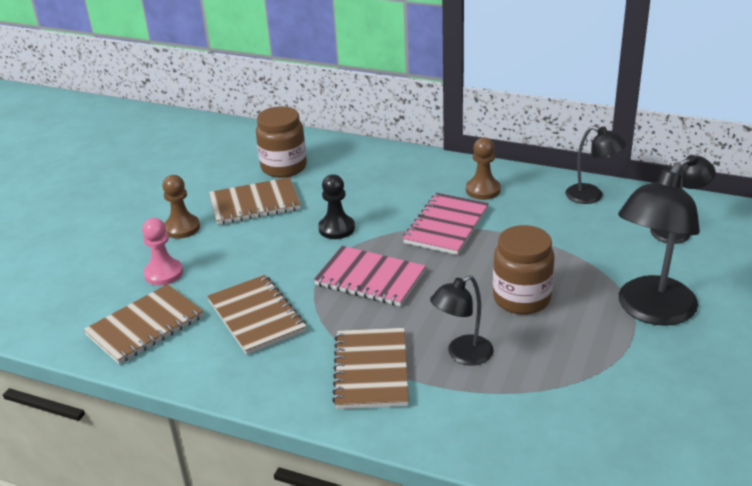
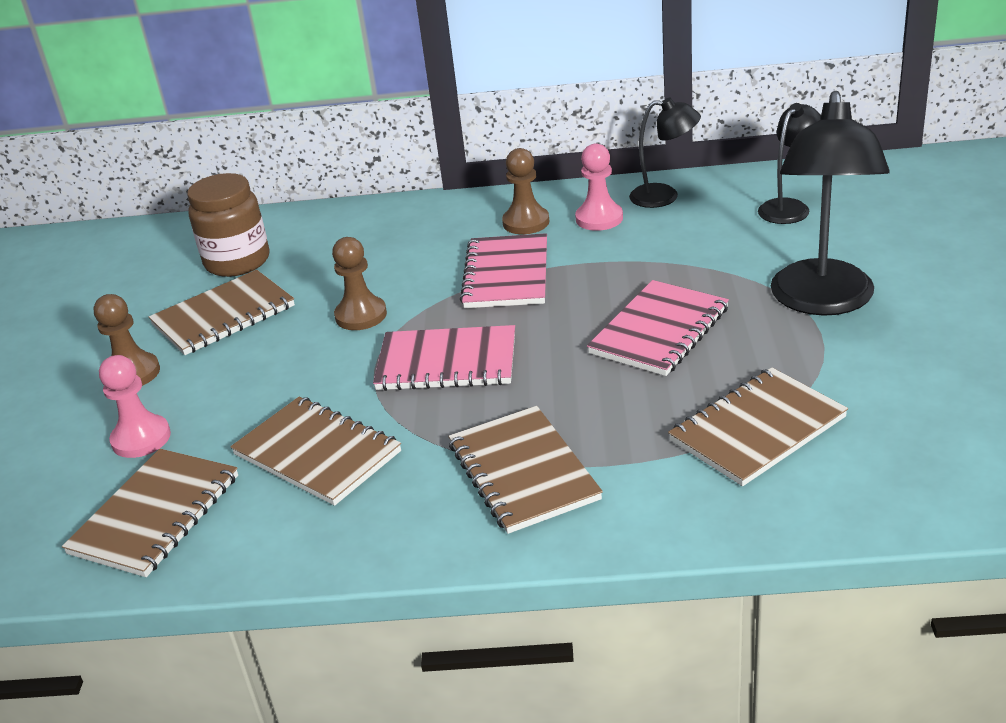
camera: 20 degrees left, 0 degrees up
black pawn [318,174,355,239] -> brown pawn [332,237,387,330]
black lamp [430,275,494,365] -> none
brown jar [493,225,555,315] -> pink notebook [587,280,729,376]
none -> pink pawn [575,144,623,231]
none -> brown notebook [668,367,848,486]

